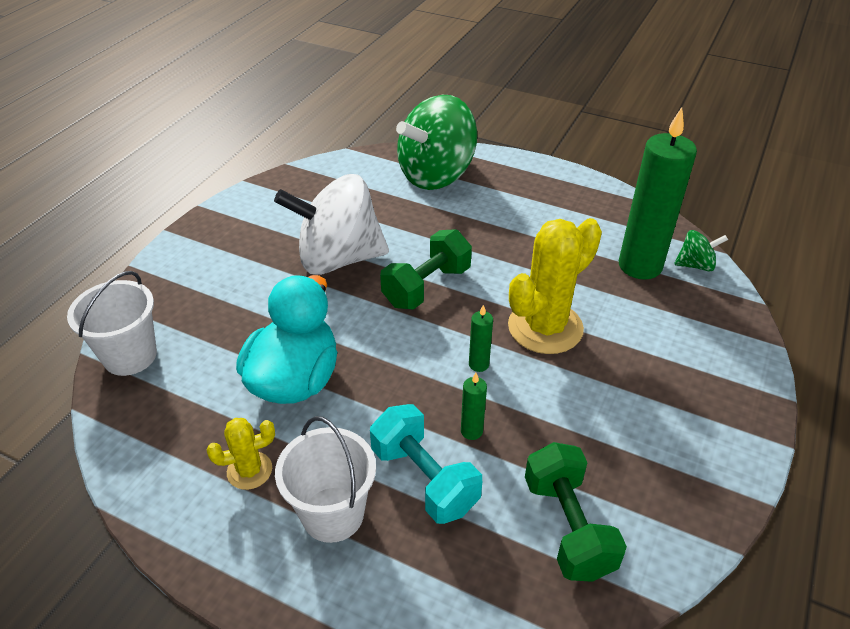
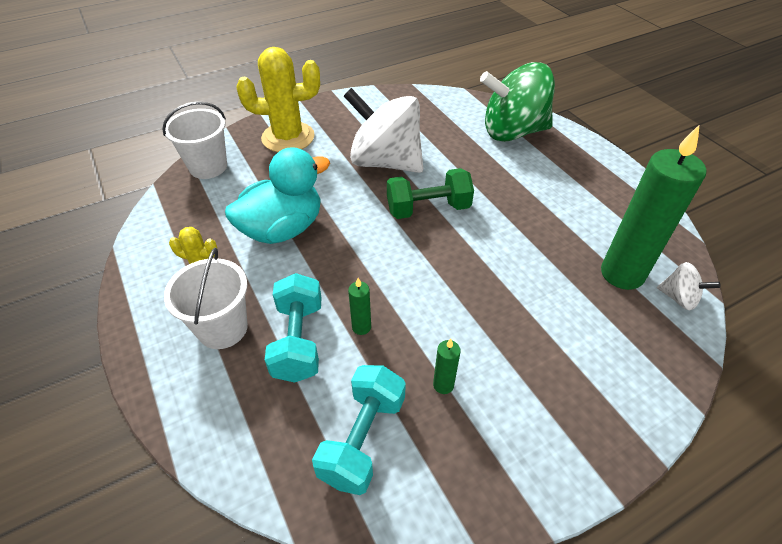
camera: 35 degrees right, 5 degrees up
green candle [469,305,493,372] -> green candle moved to [433,339,461,394]
yellow cactus [508,218,602,354] -> yellow cactus moved to [236,47,320,152]
green dumbbell [525,442,627,582] -> turquoise dumbbell [312,365,406,495]
green spinning top [674,230,728,272] -> white spinning top [657,262,721,310]

